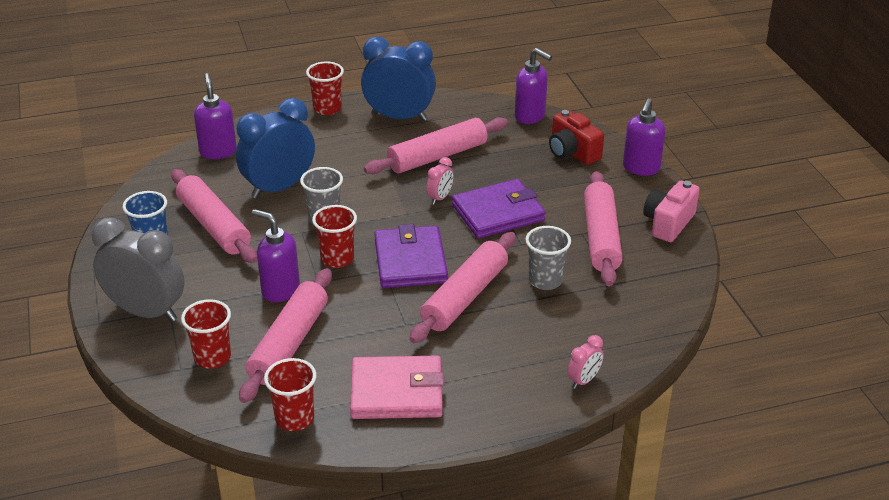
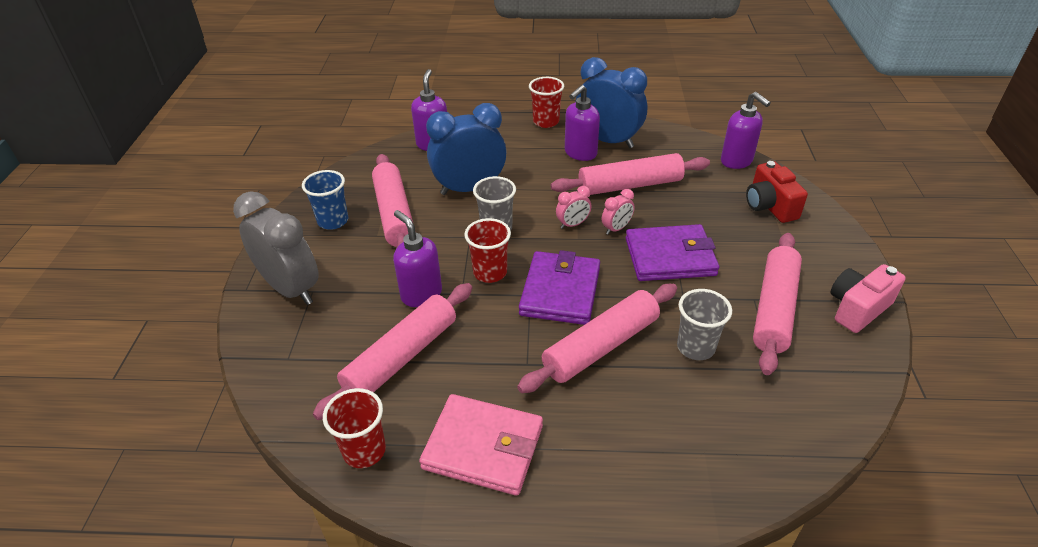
camera: 20 degrees right, 5 degrees up
red cup [181,299,231,369] -> none
pink clock [567,335,604,389] -> pink clock moved to [556,186,592,229]
purple soap dispenser [623,98,665,176] -> purple soap dispenser moved to [565,85,600,161]

